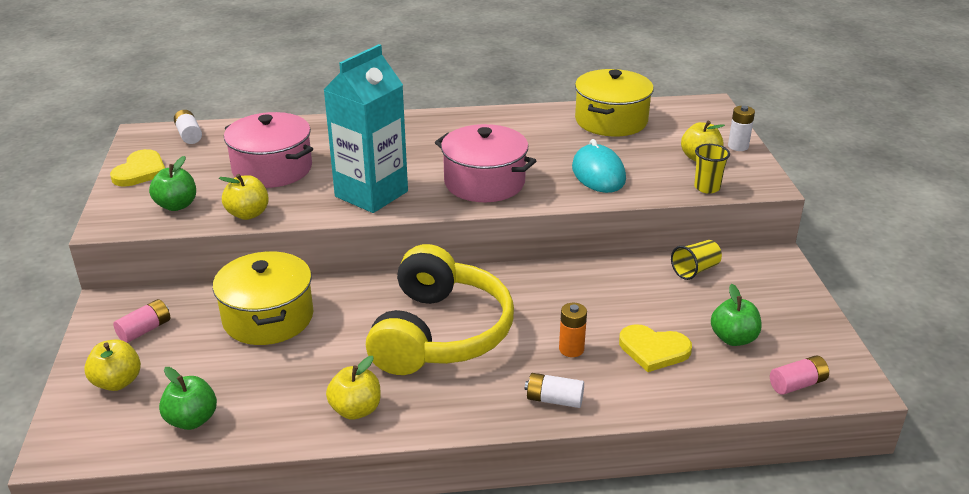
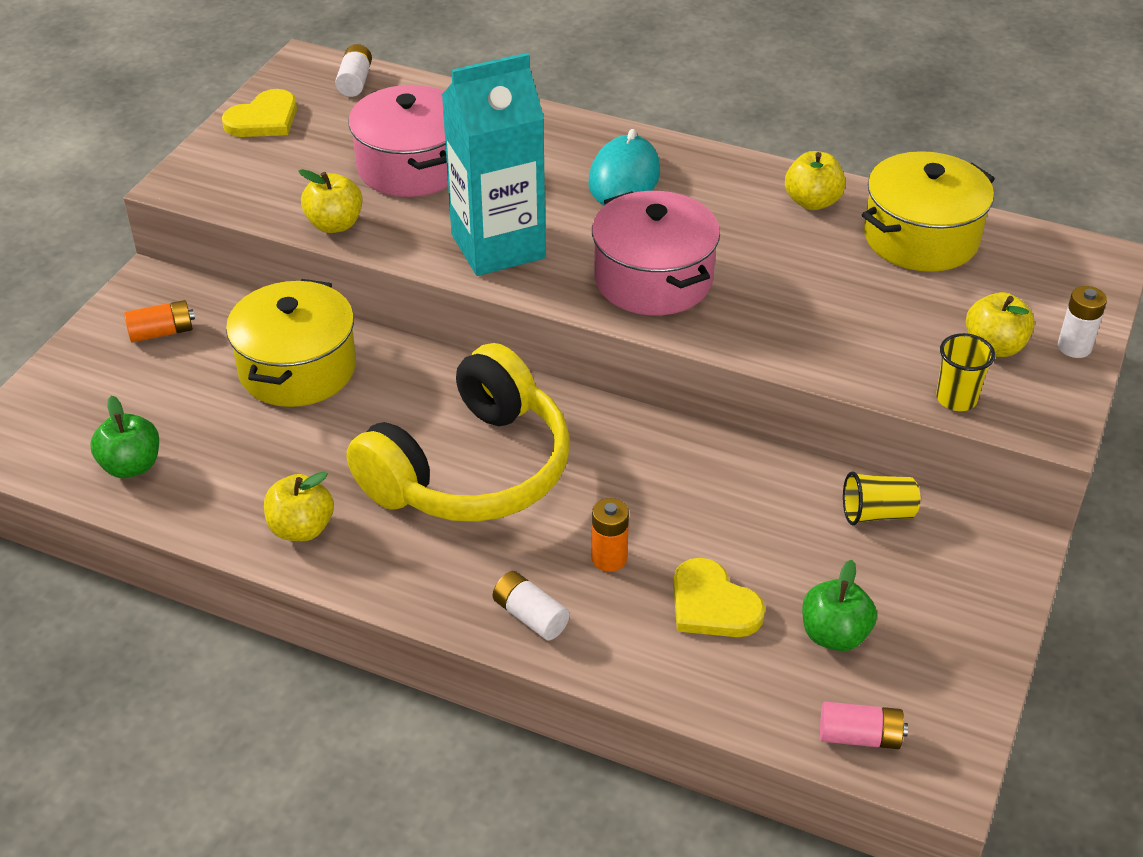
camera: 30 degrees right, 10 degrees up
yellow apple [84,339,141,391] -> yellow apple moved to [785,151,845,210]
pink battery [113,299,170,343] -> orange battery [124,300,195,342]
green apple [149,156,196,211] -> none
turquoise mouse [572,139,626,193] -> turquoise mouse moved to [589,129,660,206]

